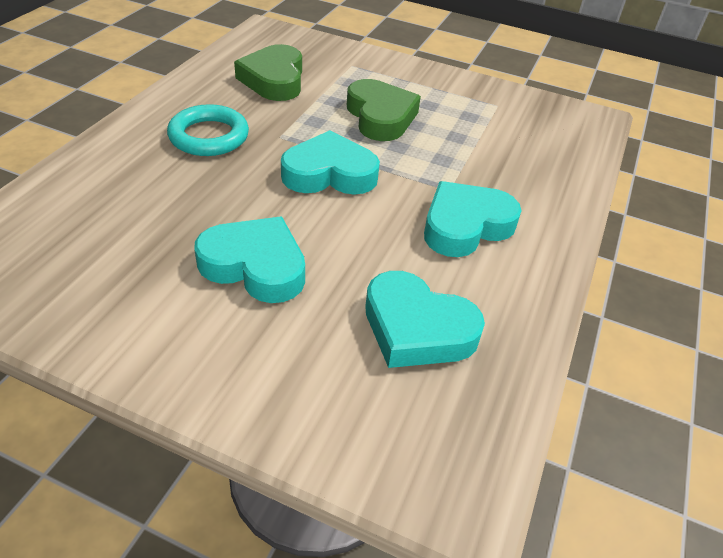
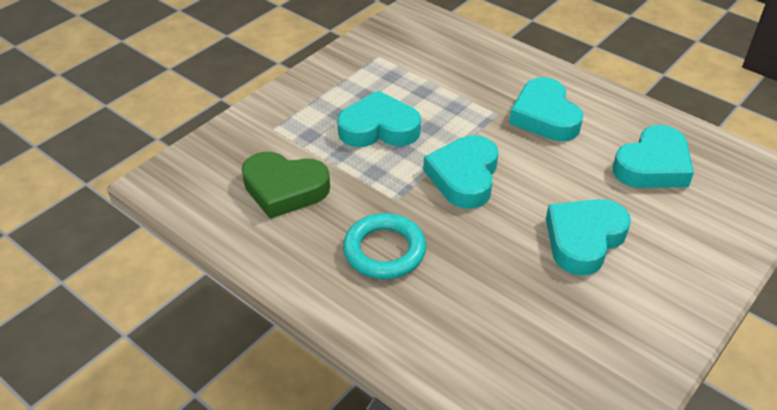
camera: 70 degrees left, 0 degrees up
green heart [347,79,421,141] -> turquoise heart [337,90,421,147]

